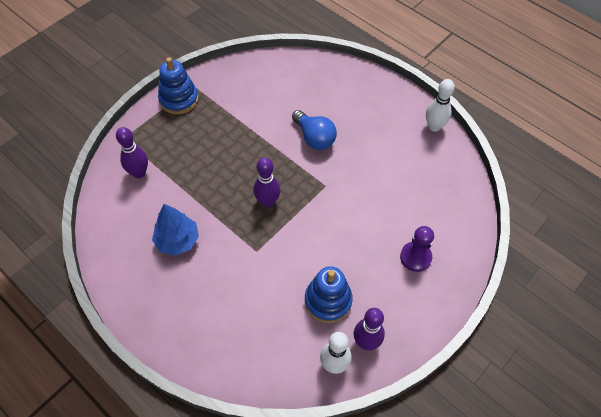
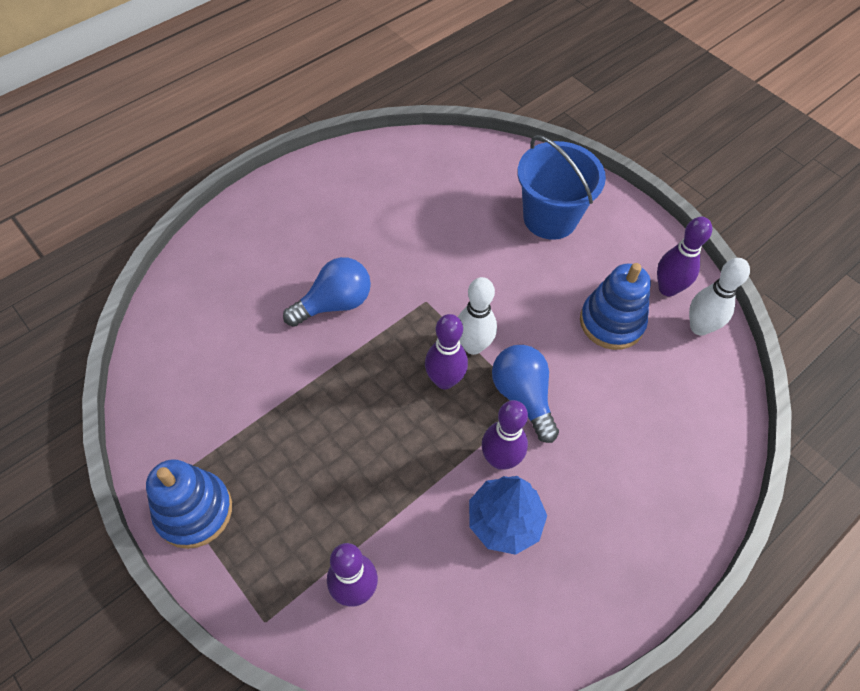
camera: 85 degrees left, 0 degrees up
purple pawn [400,226,434,272] -> blue bucket [518,135,606,240]
white bowling pin [426,79,455,132] -> white bowling pin moved to [458,277,497,355]
none -> purple bowling pin [482,400,528,470]
none -> blue light bulb [492,345,559,443]

